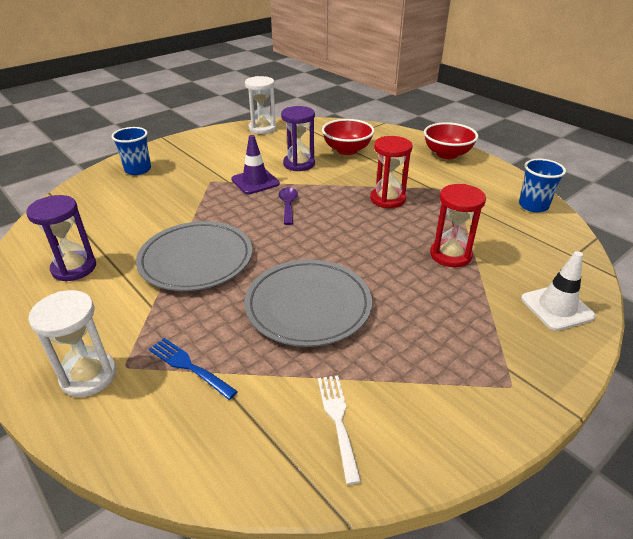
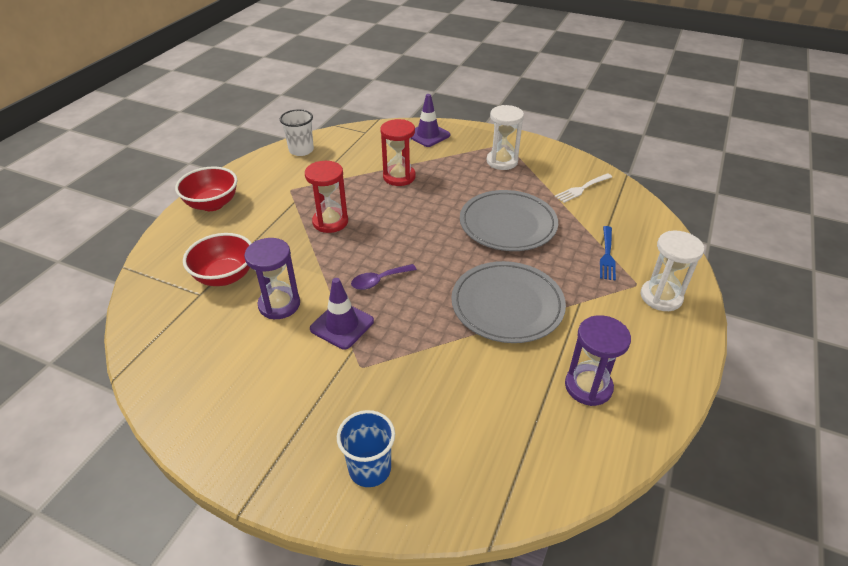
camera: 115 degrees left, 5 degrees up
white hourglass [245,76,277,134] -> white hourglass moved to [487,105,524,170]
blue cup [519,159,566,212] -> white cup [280,109,314,156]
white traffic cone [521,251,596,331] -> purple traffic cone [411,94,450,147]

